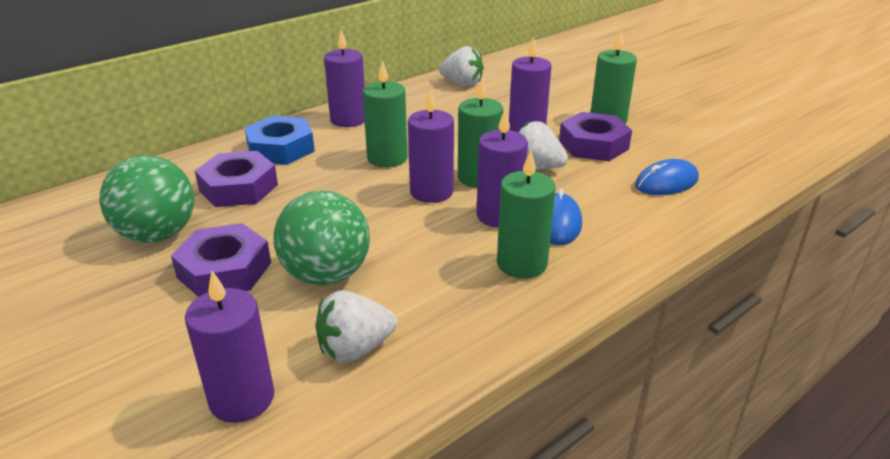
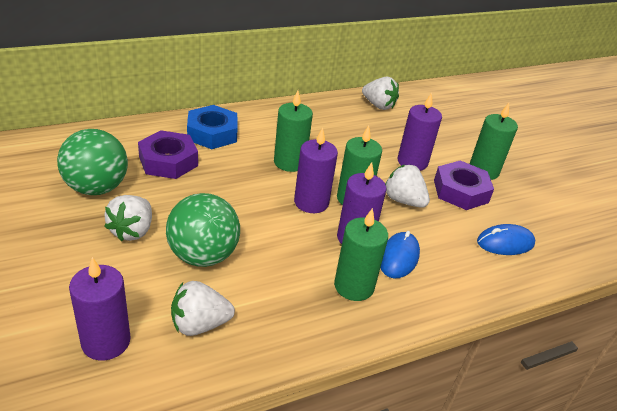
camera: 10 degrees right, 5 degrees up
purple nut [171,223,271,297] -> white strawberry [104,195,152,242]
purple candle [324,30,365,127] -> none

